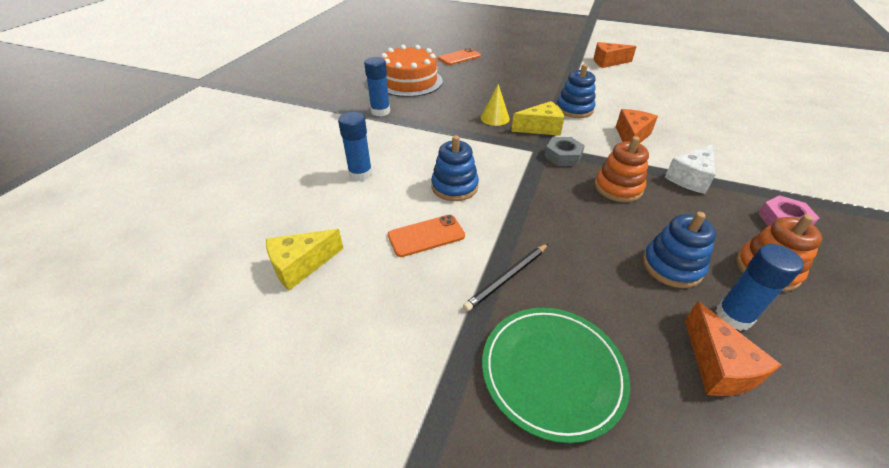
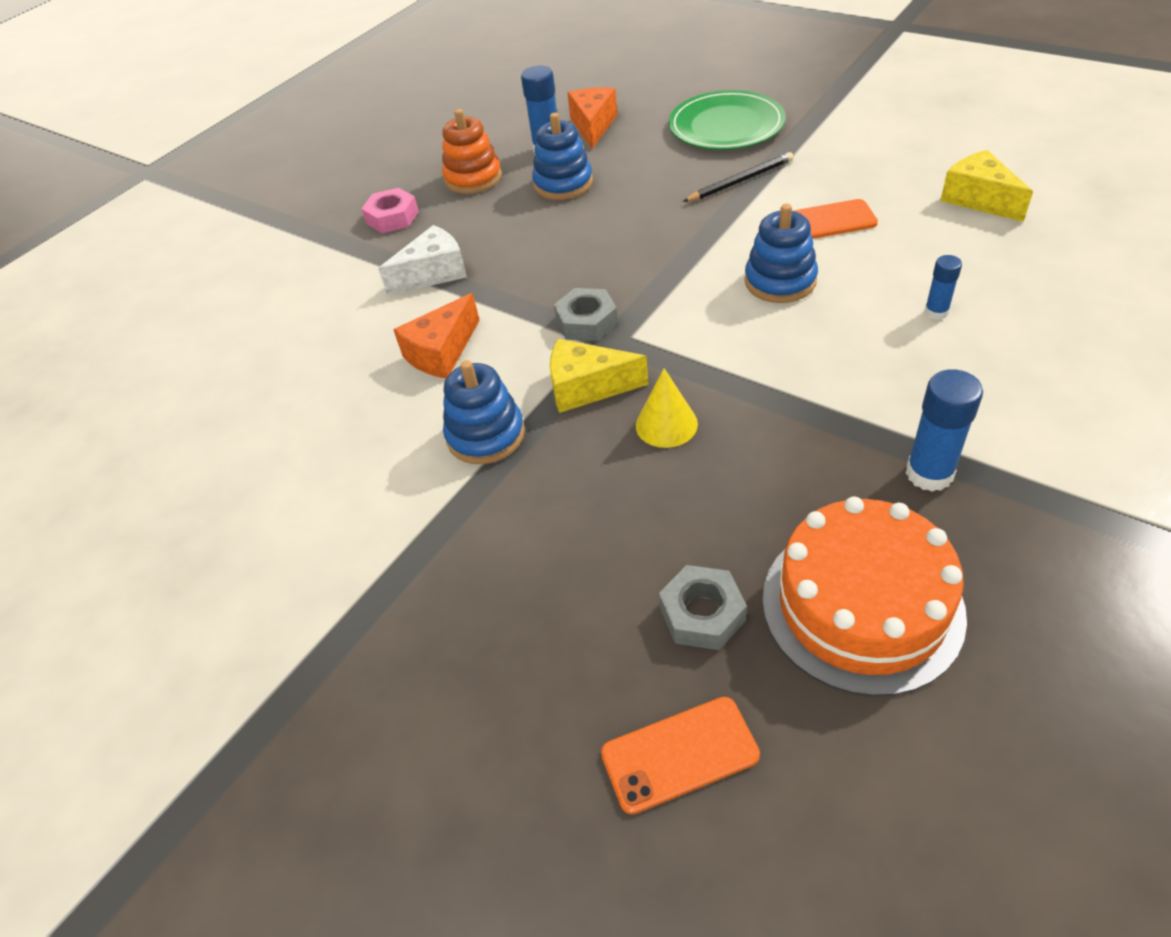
camera: 160 degrees left, 5 degrees up
yellow cheese [266,229,344,290] -> yellow cheese turned 105 degrees counterclockwise [940,150,1033,222]
blue glue stick [338,112,373,181] -> blue glue stick [924,255,962,320], size x0.59
orange cheese [594,42,637,68] -> none
orange stacking toy [594,136,649,202] -> none
none -> grey nut [659,565,747,650]

